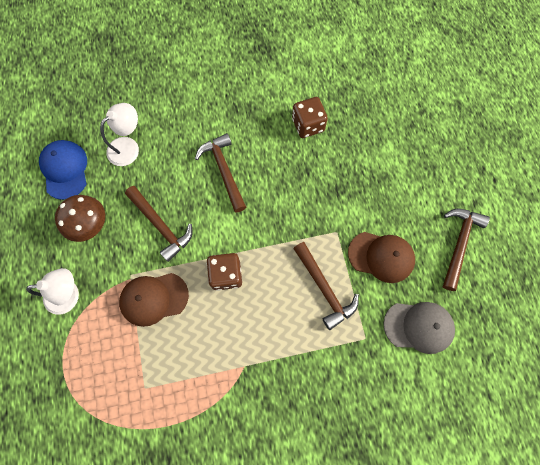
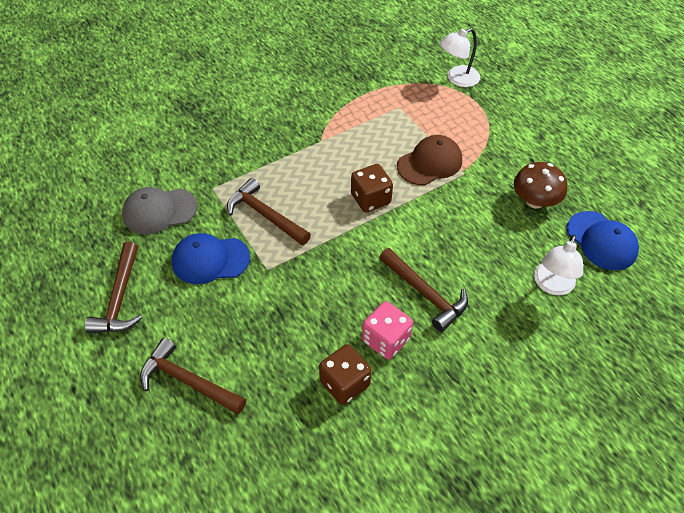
camera: 160 degrees right, 20 degrees down
white lamp [26,268,79,315] -> white lamp moved to [440,28,480,87]
brown hammer [125,186,192,262] -> brown hammer moved to [140,338,246,415]
brown cap [348,232,415,283] -> blue cap [172,233,250,284]
none -> pink dice [362,301,413,360]

